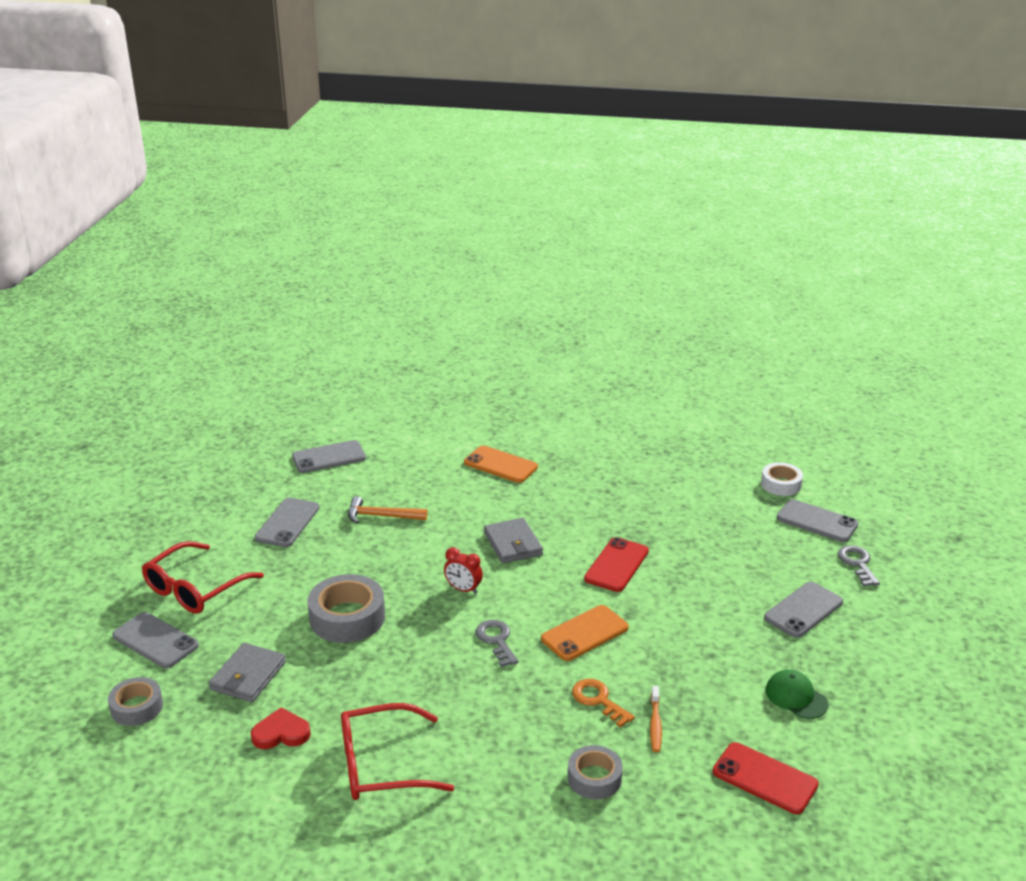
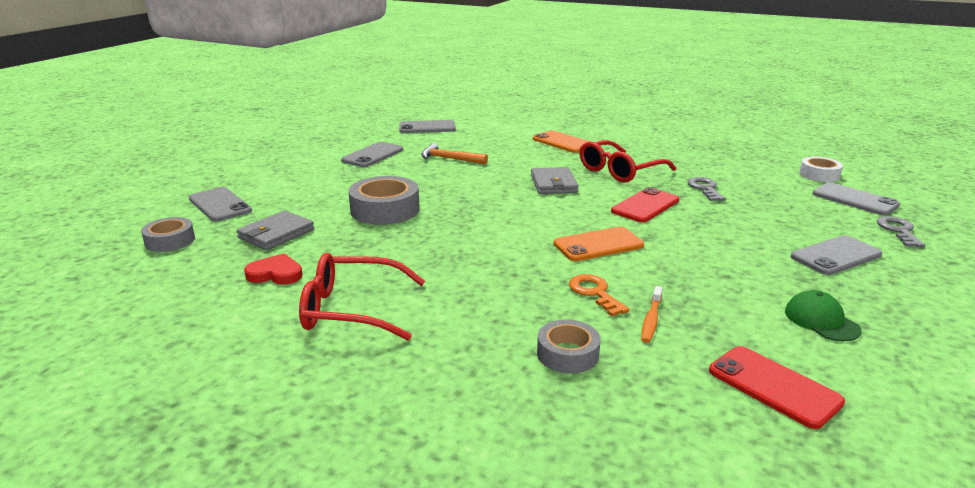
camera: 15 degrees right, 5 degrees down
red glasses [142,541,264,614] -> red glasses moved to [580,140,676,183]
red clock [444,547,483,594] -> none
grey key [476,620,518,667] -> grey key moved to [687,177,726,201]

